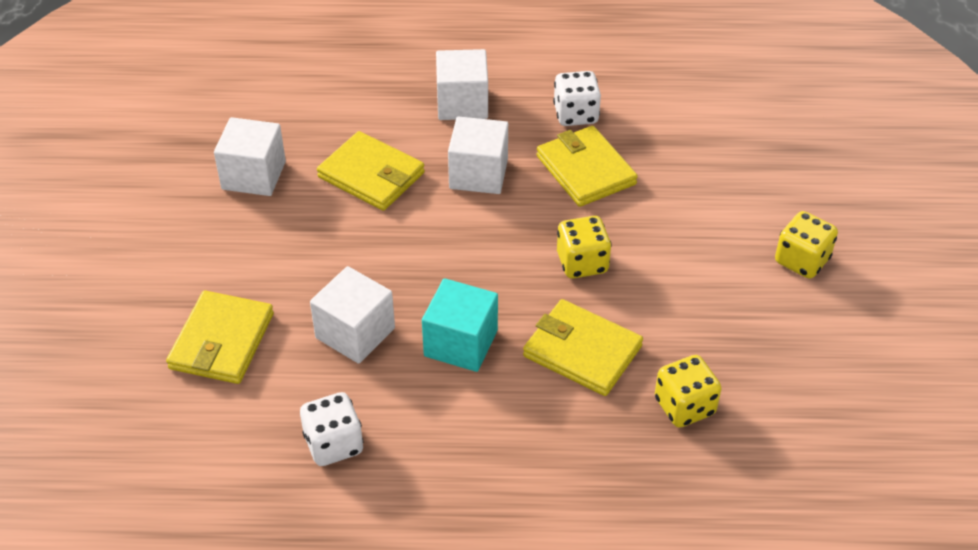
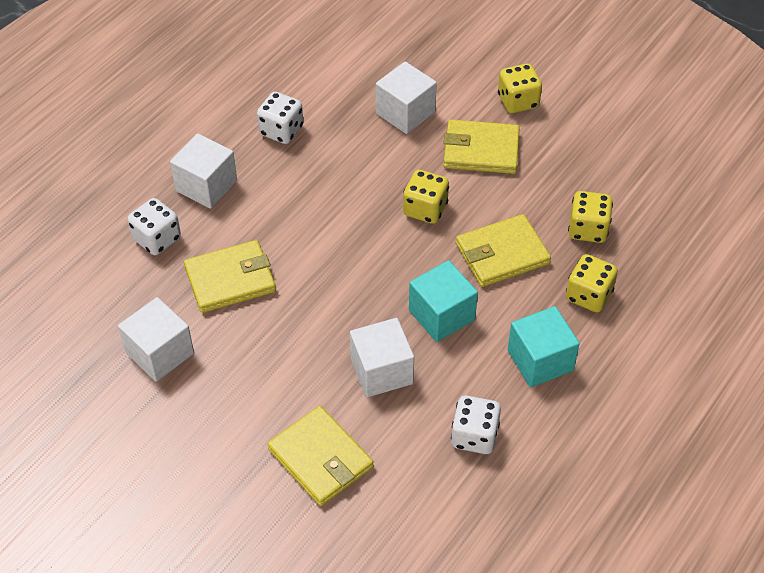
camera: 55 degrees left, 5 degrees up
white cube [448,116,508,194] -> white cube moved to [376,62,437,134]
yellow wallet [536,126,638,207] -> yellow wallet moved to [443,119,520,174]
none -> white dice [128,198,181,255]
none -> turquoise cube [508,306,580,387]
none -> yellow dice [566,254,618,312]

